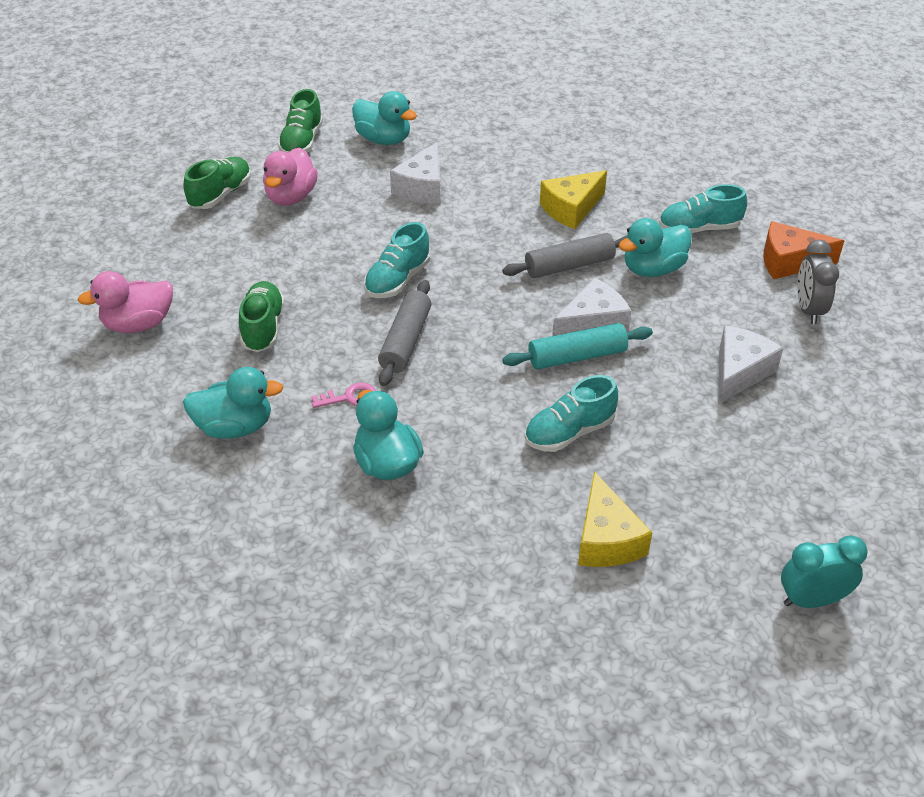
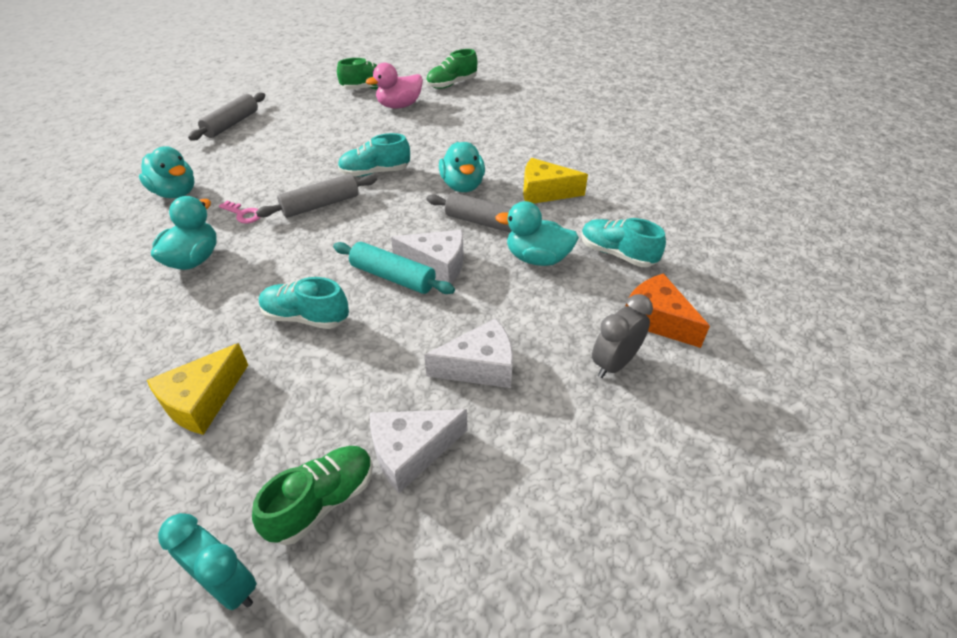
camera: 45 degrees right, 0 degrees up
pink duck [78,271,173,333] -> grey rolling pin [188,93,265,140]
green shoe [239,281,285,352] -> green shoe moved to [252,446,373,545]
turquoise duck [352,91,417,145] -> turquoise duck moved to [439,142,485,192]
white cheese [390,142,440,204] -> white cheese moved to [370,409,468,493]

